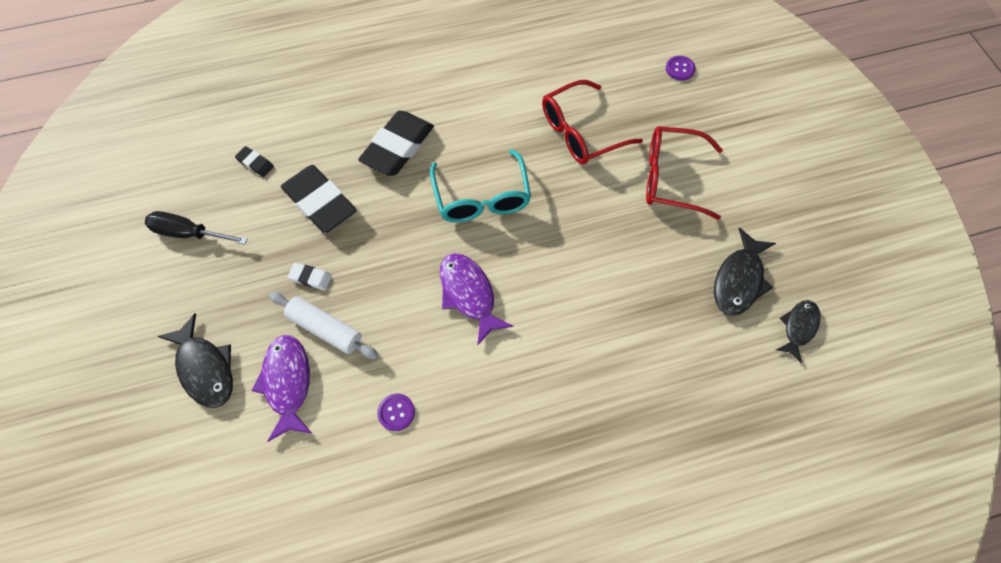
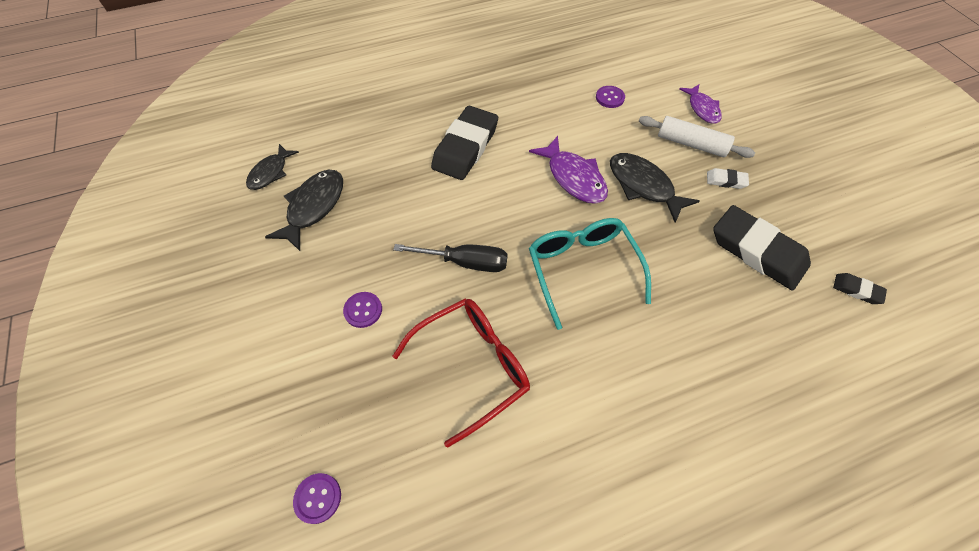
camera: 175 degrees right, 5 degrees down
black screwdriver [145,211,247,245] -> black screwdriver moved to [393,244,508,272]
black fish [158,314,233,408] -> black fish moved to [610,153,700,223]
purple fish [252,335,311,442] -> purple fish [679,85,722,124], size x0.66
black eraser [358,111,434,176] -> black eraser moved to [431,106,498,180]
red glasses [646,126,723,220] -> purple button [343,292,382,328]

